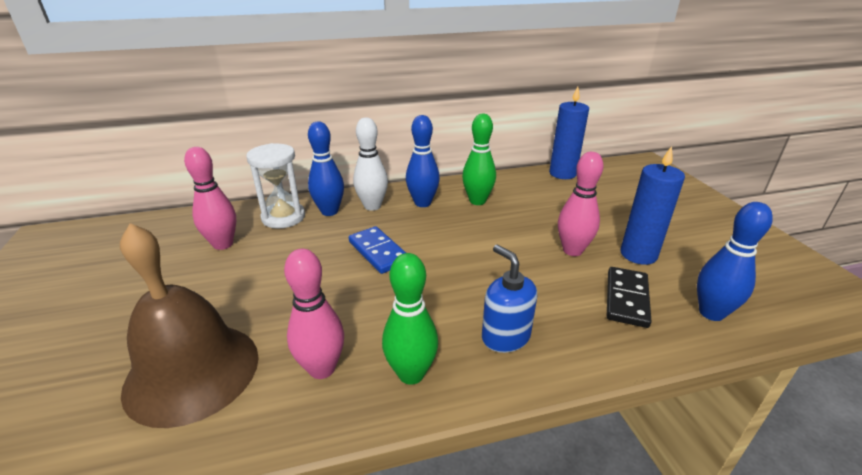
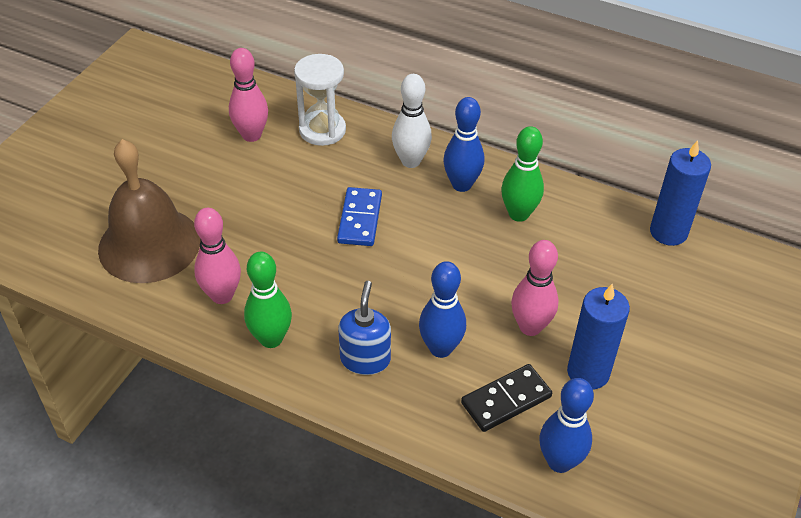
camera: 40 degrees right, 15 degrees up
blue bowling pin [308,121,344,216] -> blue bowling pin moved to [419,261,466,358]

